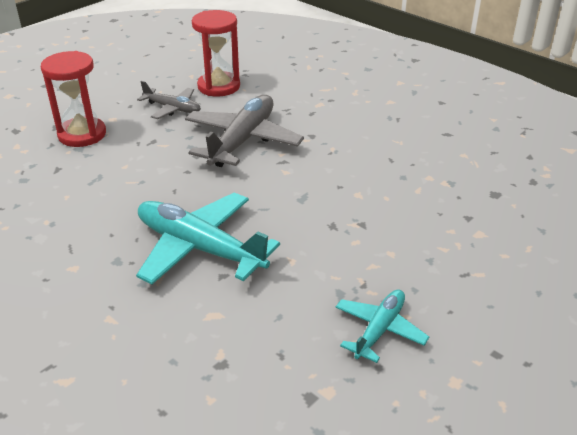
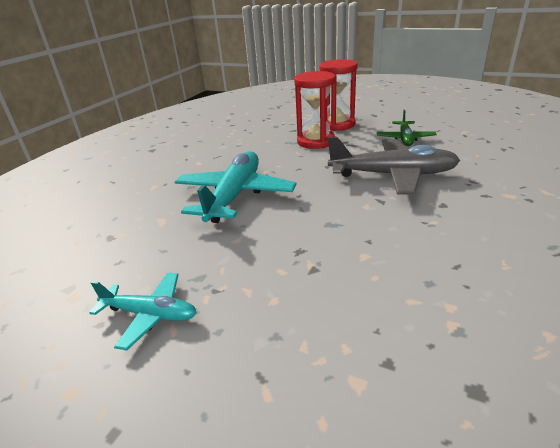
camera: 75 degrees right, 5 degrees down
grey plane [137,81,201,119] -> green plane [377,110,437,146]
red hourglass [192,10,240,97] -> red hourglass moved to [294,71,336,149]

